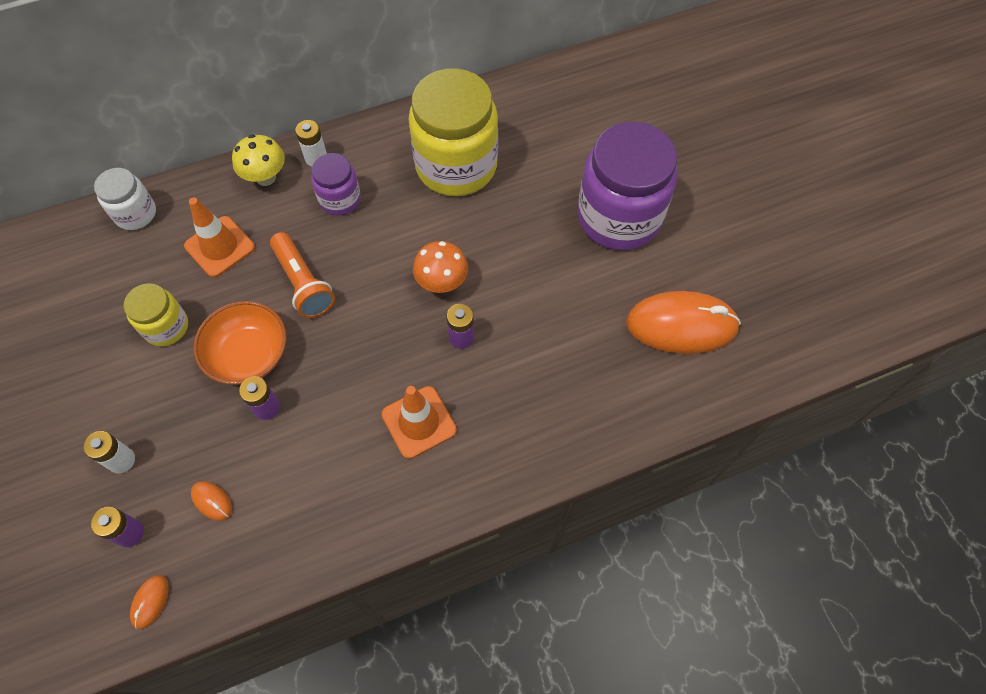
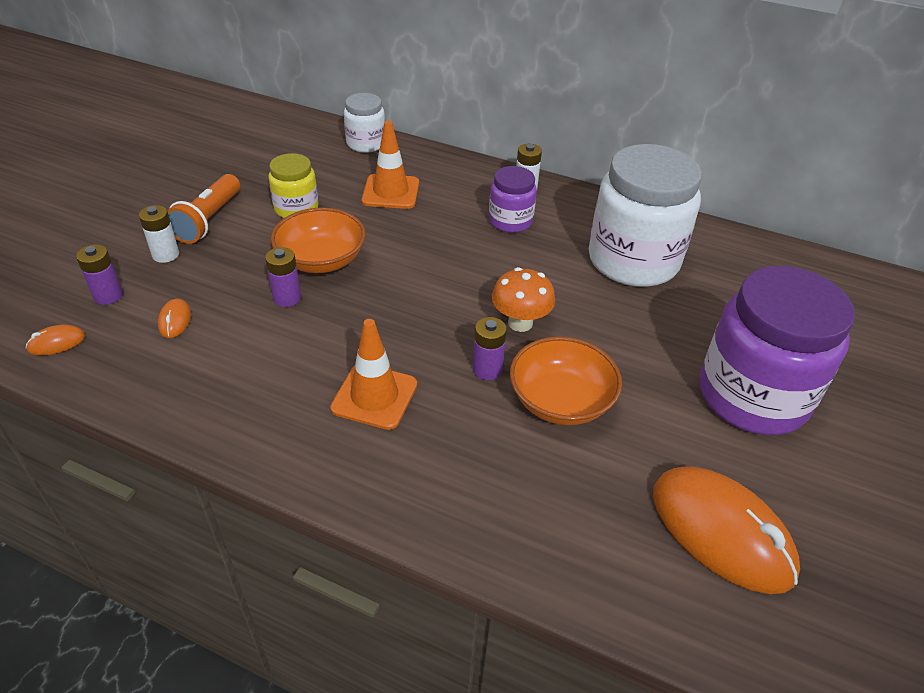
camera: 45 degrees right, 20 degrees down
yellow mushroom [232,134,285,186] -> none
orange flashlight [270,232,335,318] -> orange flashlight moved to [167,174,240,244]
yellow jar [408,68,498,196] -> white jar [589,144,702,287]
none -> orange bowl [510,337,622,425]

